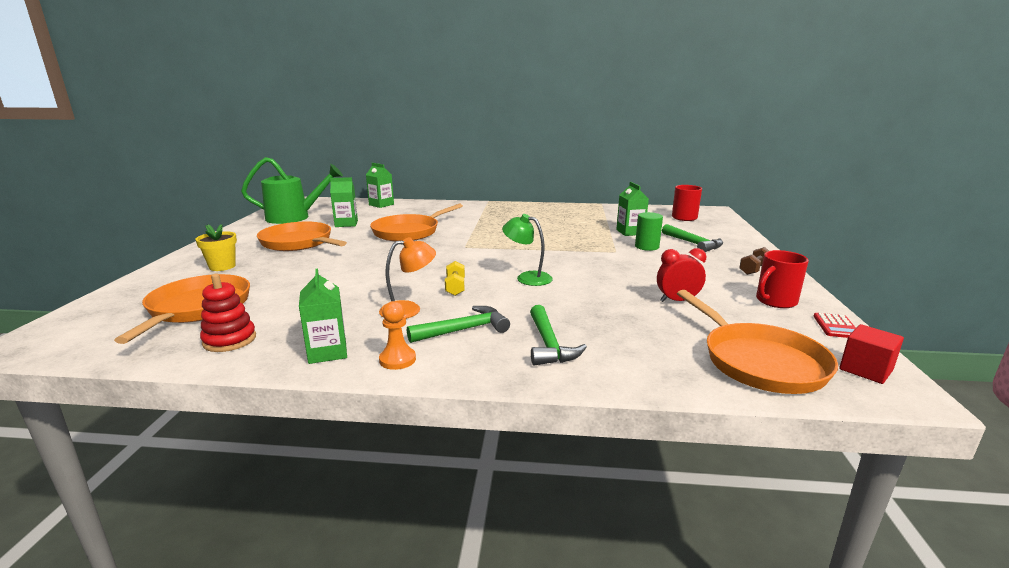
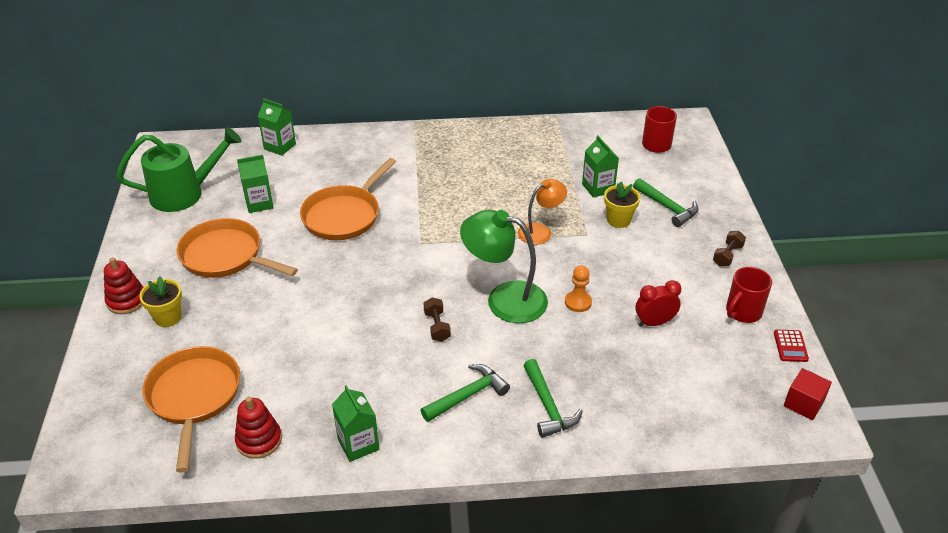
camera: 10 degrees left, 20 degrees up
orange lamp [379,237,436,319] -> orange lamp moved to [518,179,567,245]
orange pawn [379,301,416,370] -> orange pawn moved to [565,265,592,312]
yellow dumbbell [445,261,465,296] -> brown dumbbell [424,297,451,342]
green lamp [502,214,553,286] -> green lamp [460,210,548,323], size x1.65
green cylinder [635,212,663,251] -> yellow flower pot [604,181,640,228]
orange pan [677,290,838,394] -> none
none -> red stacking toy [104,257,144,314]

